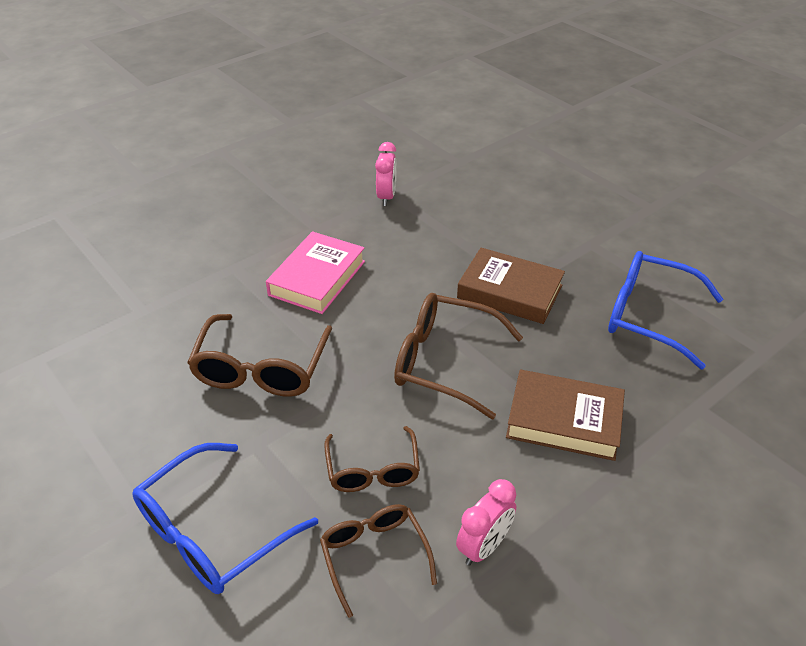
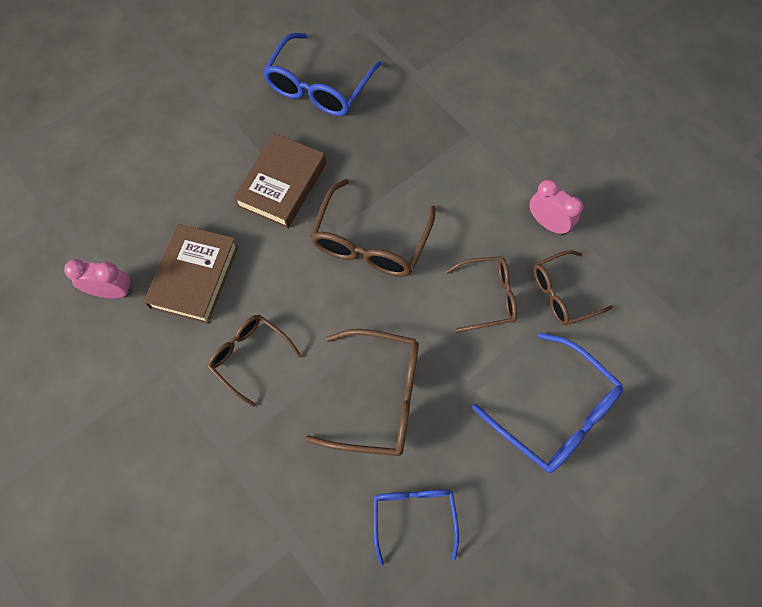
camera: 90 degrees left, 25 degrees up
pink book [266,231,365,314] -> brown glasses [207,315,301,407]
brown book [506,369,625,461] -> brown book moved to [144,224,238,324]
none -> blue glasses [373,489,459,566]

